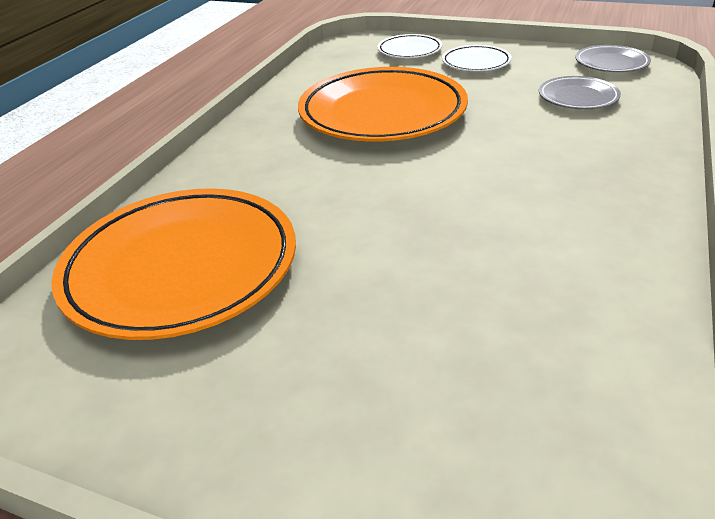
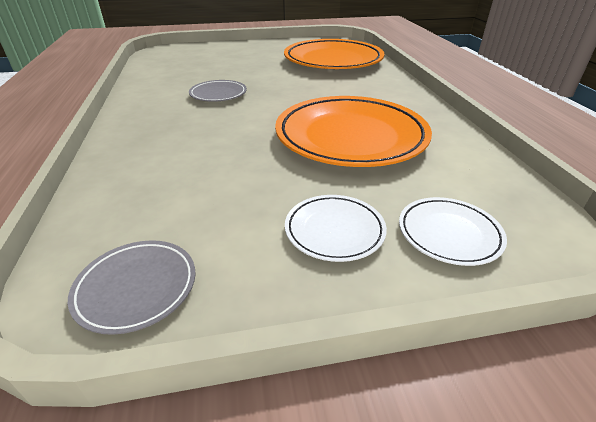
camera: 145 degrees right, 0 degrees up
grey plate [539,76,621,109] -> grey plate moved to [189,80,247,102]

